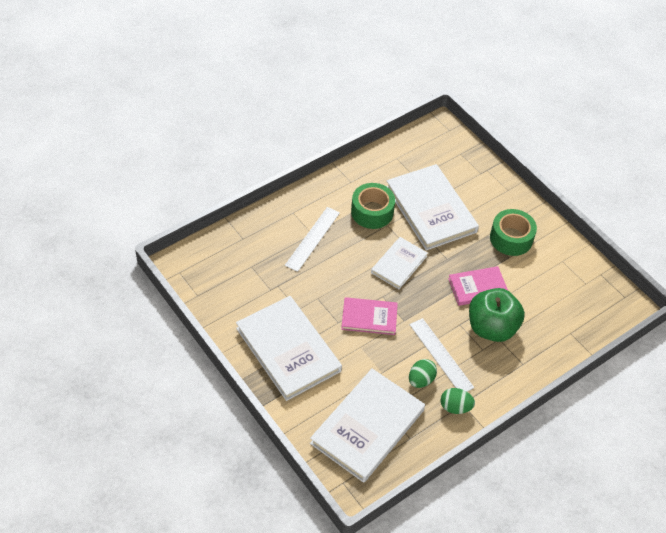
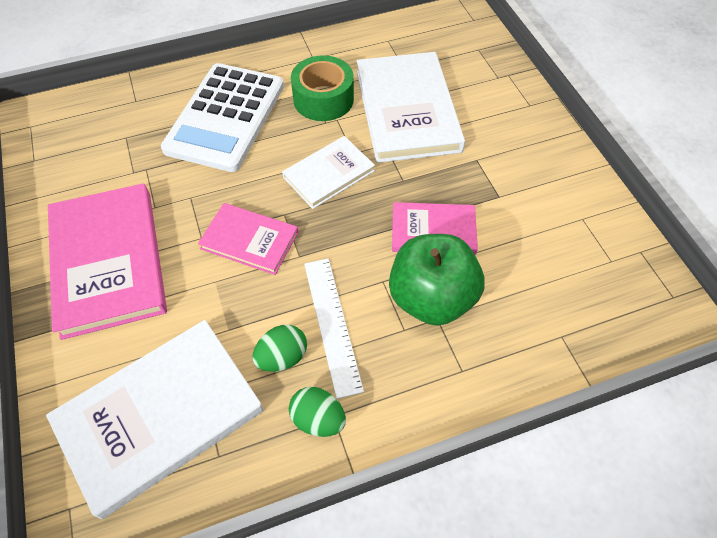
camera: 20 degrees right, 5 degrees up
white book [236,296,342,401] -> pink book [48,183,167,340]
white ruler [285,207,340,272] -> white calculator [161,63,284,172]
green tape [490,209,537,256] -> none

